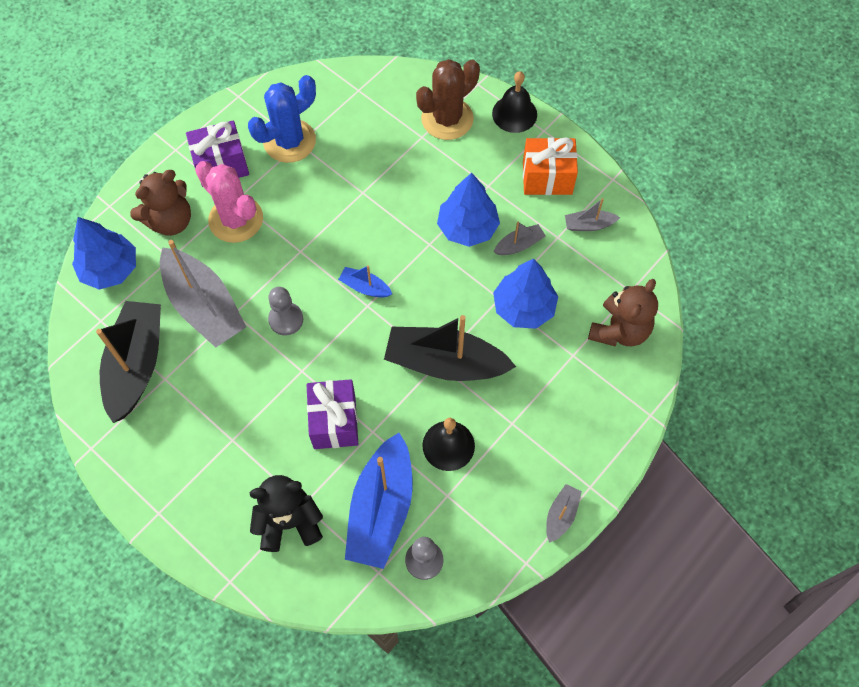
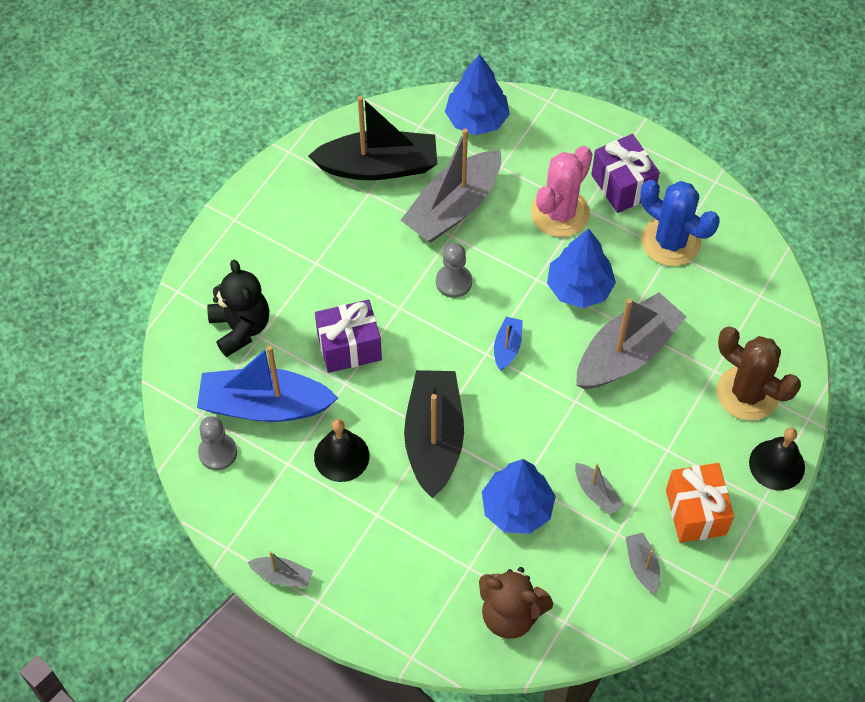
camera: 80 degrees right, 5 degrees down
brown teddy bear [130,170,191,236] -> none
blue tree [437,173,500,247] -> blue tree moved to [547,229,616,308]
none -> grey boat [576,292,687,389]

